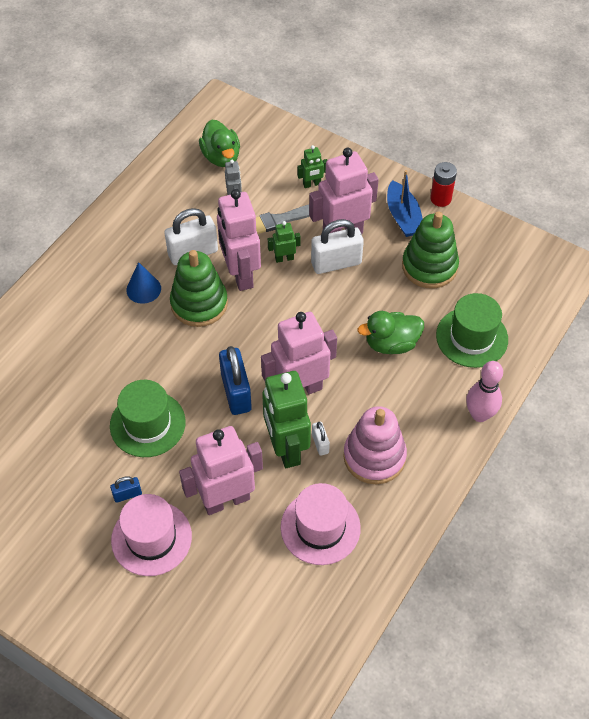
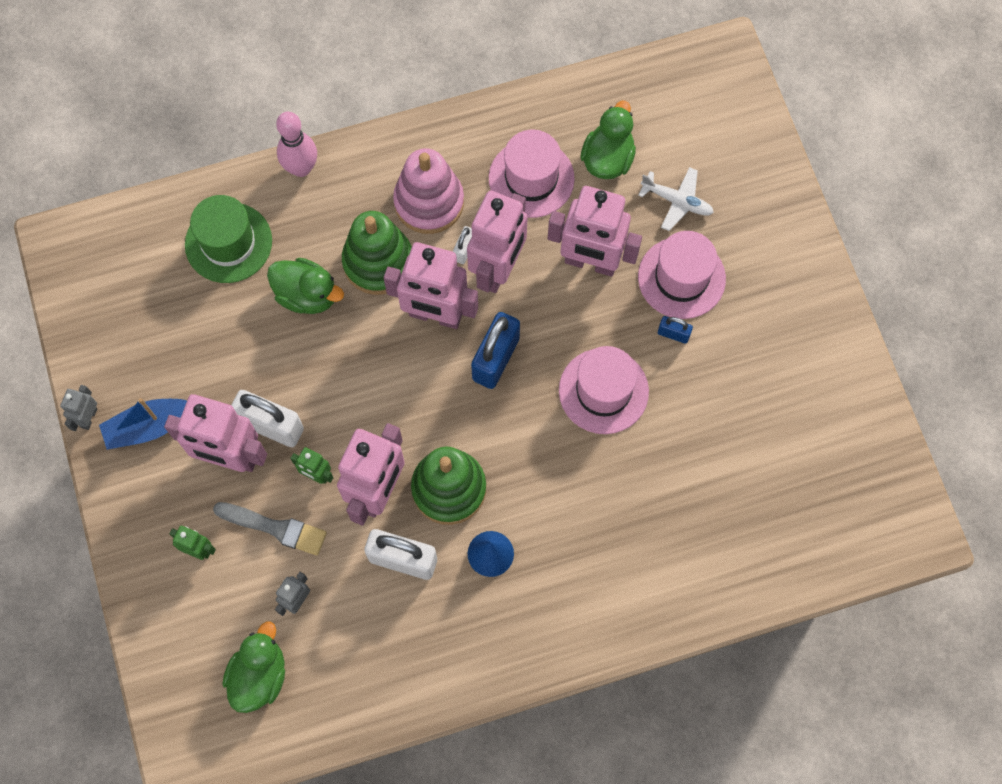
camera: 140 degrees left, 15 degrees up
green hat [110,380,186,457] -> pink hat [559,346,649,434]
green robot [262,371,311,468] -> pink robot [467,191,528,293]
blue boat [387,170,423,237] -> blue boat turned 135 degrees counterclockwise [99,398,187,450]
green stacking toy [402,212,459,288] -> green stacking toy moved to [342,211,412,295]
red battery [430,162,457,207] -> grey robot [60,385,97,431]
none -> green duck [580,101,636,179]
none -> white plane [638,167,714,231]

